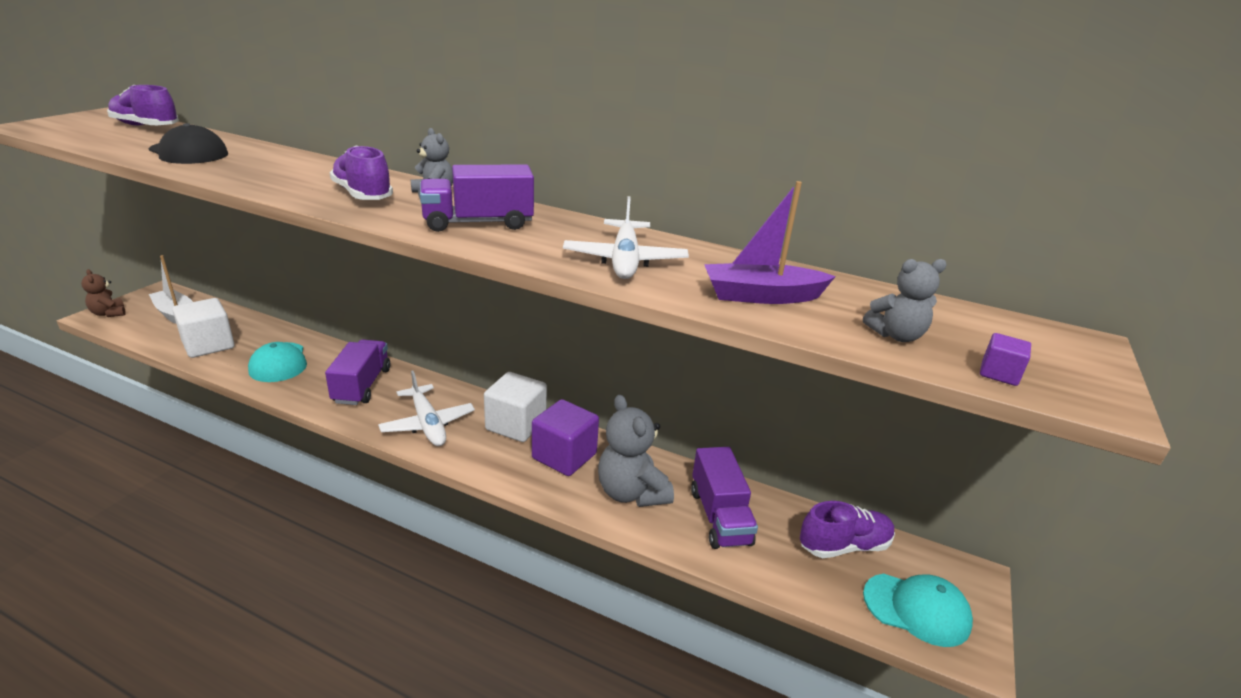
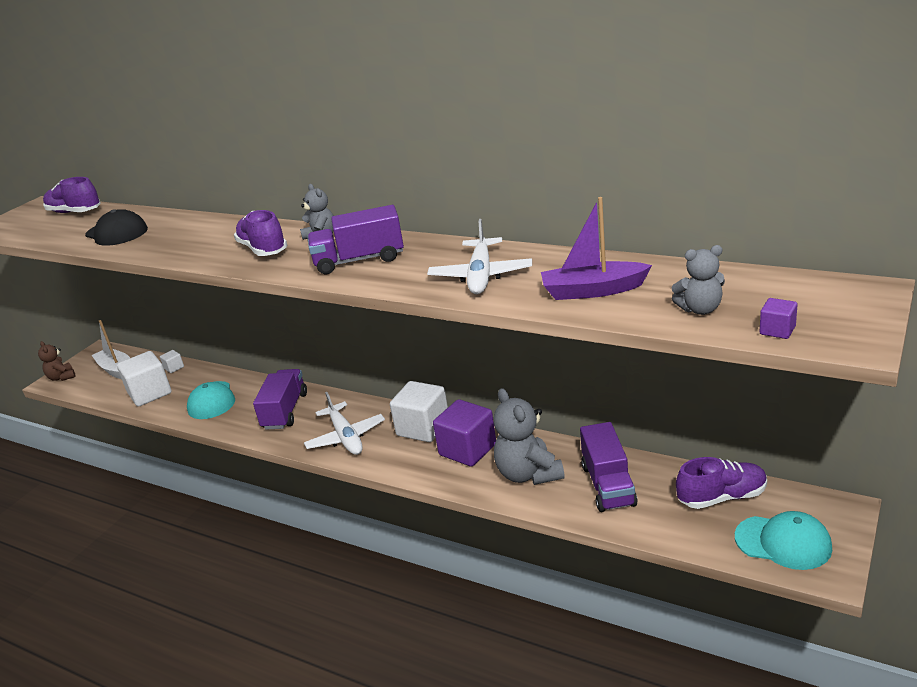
camera: 10 degrees right, 0 degrees up
none -> white cube [160,350,184,373]

